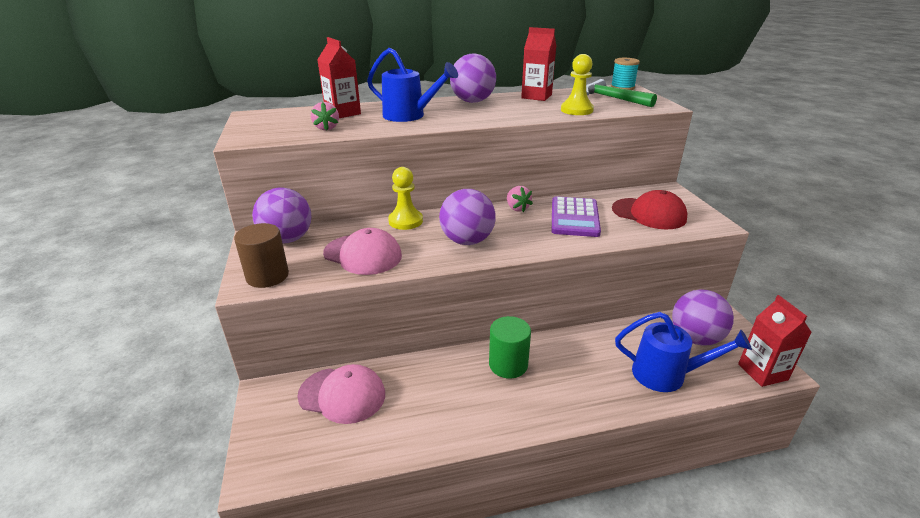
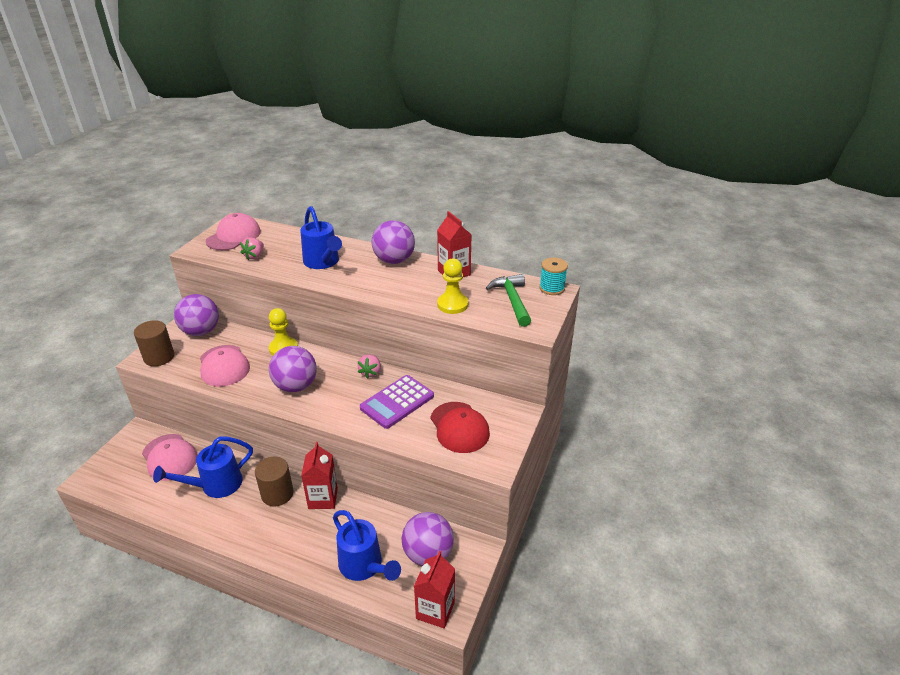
camera: 35 degrees right, 5 degrees up
red carton [317,37,361,118] -> red carton moved to [301,442,338,509]
green cylinder [489,316,531,378] -> brown cylinder [255,457,294,506]
none -> blue watering can [153,436,253,498]
none -> pink cap [206,213,261,250]

